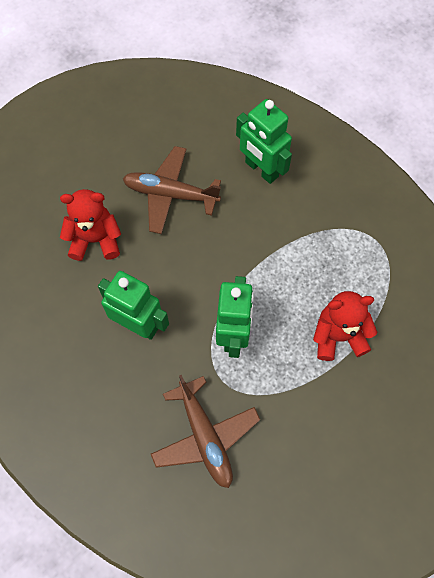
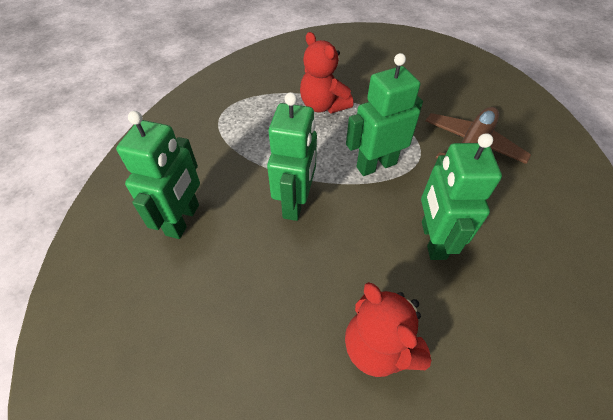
camera: 120 degrees left, 15 degrees down
brown plane [123,146,221,234] -> none
none -> green robot [267,92,317,221]

